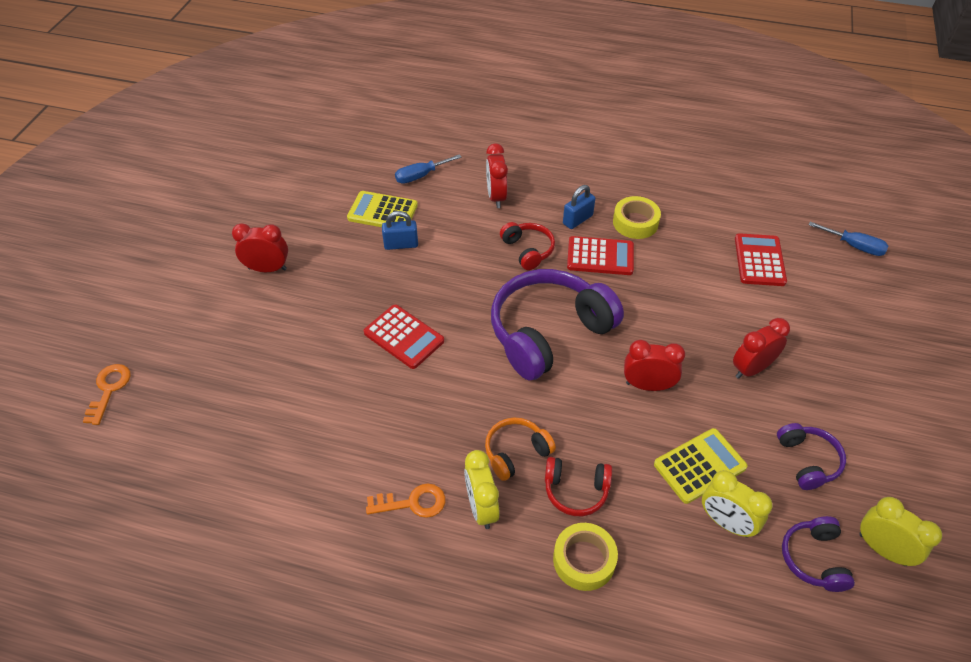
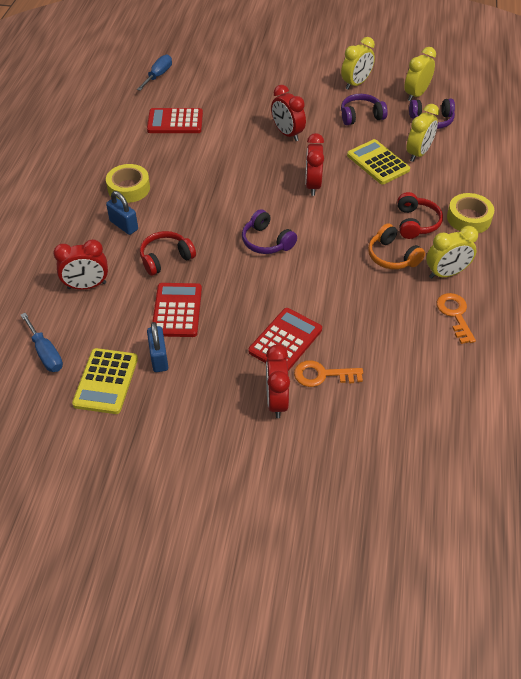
camera: 95 degrees left, 0 degrees up
orange key [83,364,131,425] -> orange key moved to [294,360,363,387]
red clock [232,223,288,272] -> red clock moved to [266,345,290,418]
purple headphones [491,269,624,381] -> purple headphones [242,209,297,254], size x0.48
red calculator [567,236,634,275] -> red calculator moved to [153,283,202,337]
none -> yellow clock [341,37,375,90]

